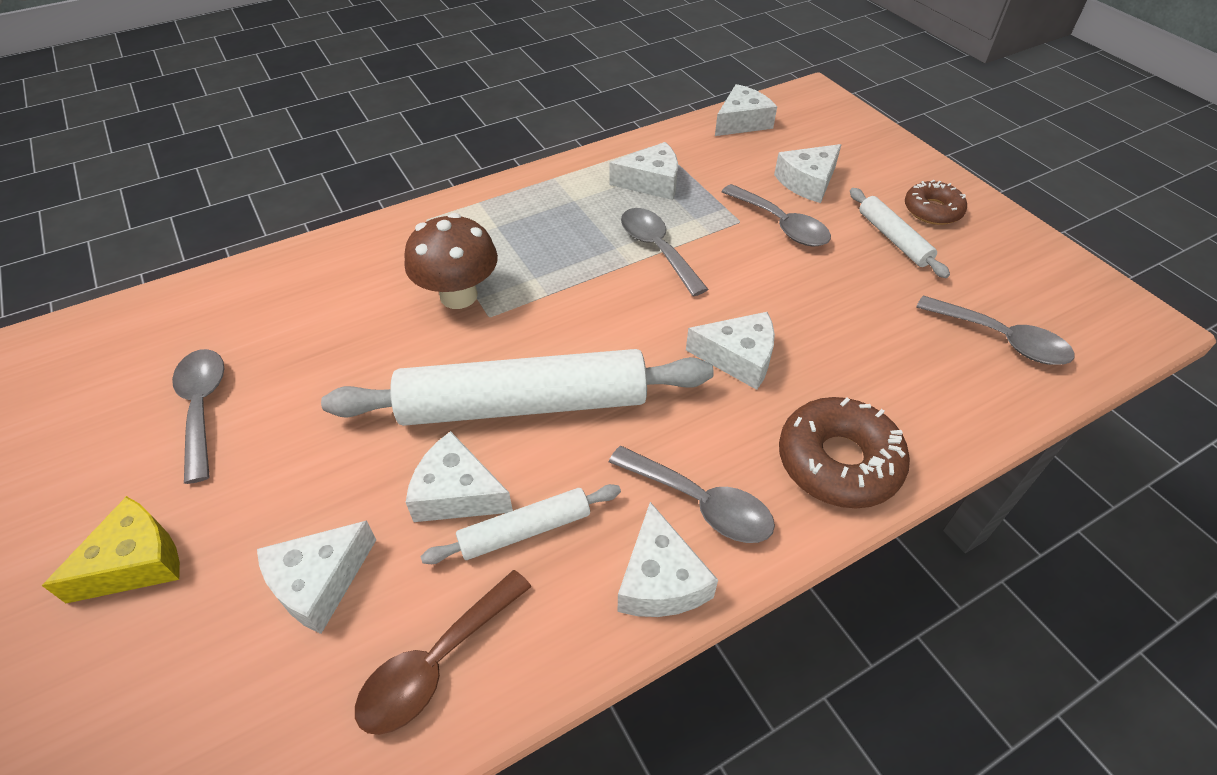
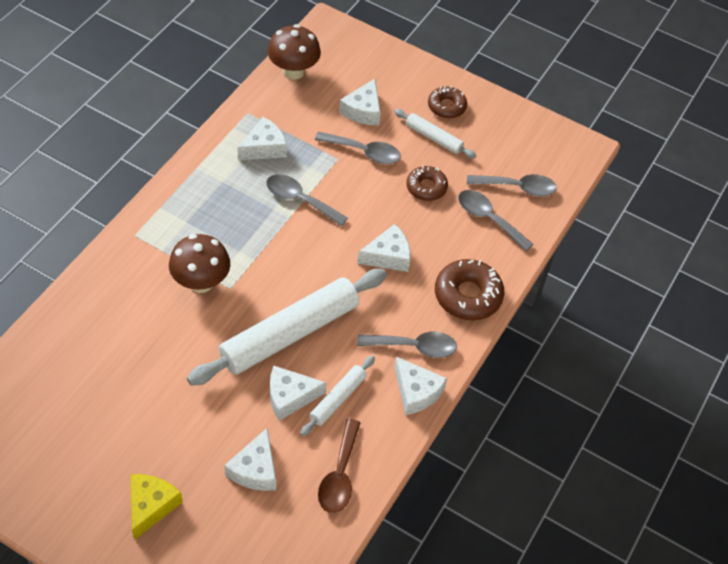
camera: 35 degrees left, 5 degrees up
grey spoon [172,349,224,484] -> grey spoon moved to [458,190,534,251]
white cheese [715,84,777,136] -> brown mushroom [268,24,321,80]
none -> brown donut [406,166,448,201]

